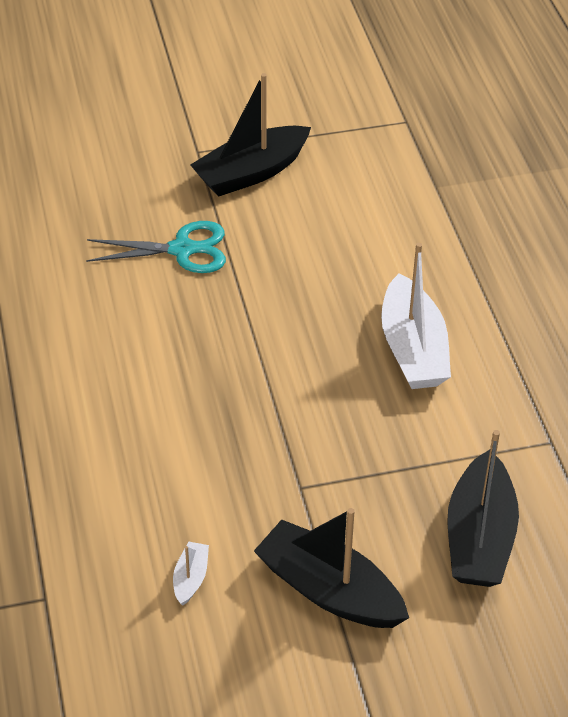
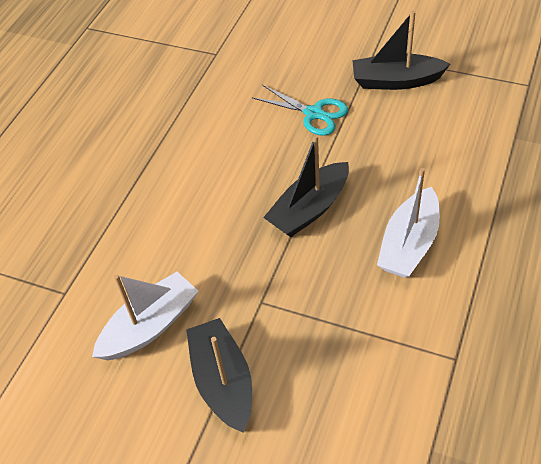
camera: 40 degrees right, 5 degrees up
white boat [173,541,209,606] -> white boat [92,272,198,360], size x2.25
black boat [447,430,519,587] -> black boat moved to [263,135,349,237]

